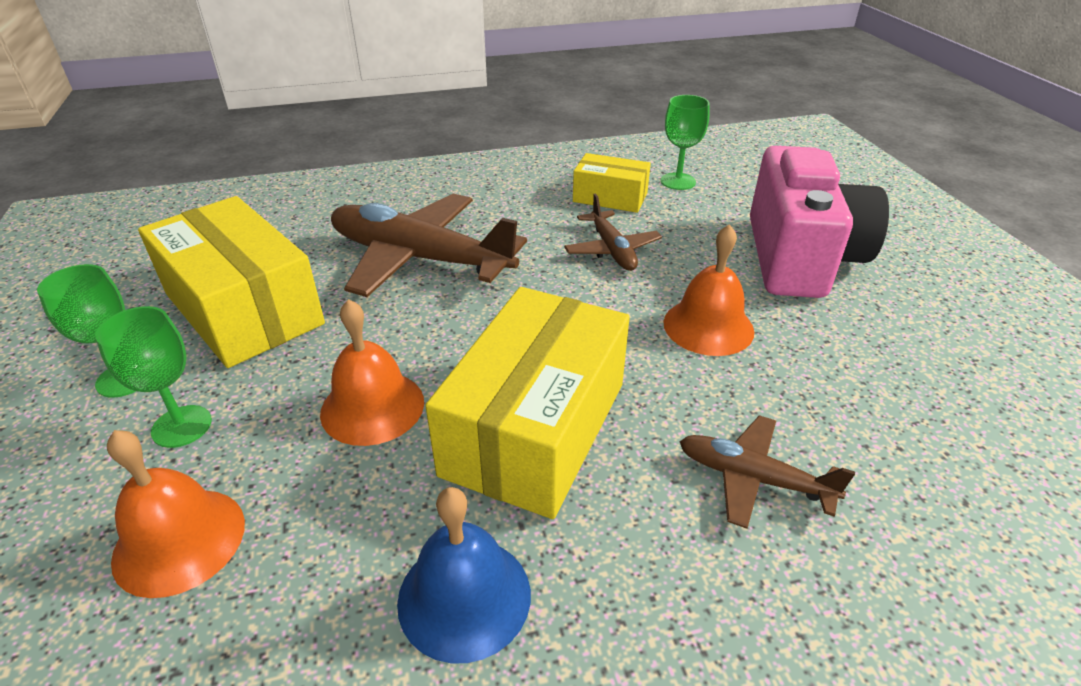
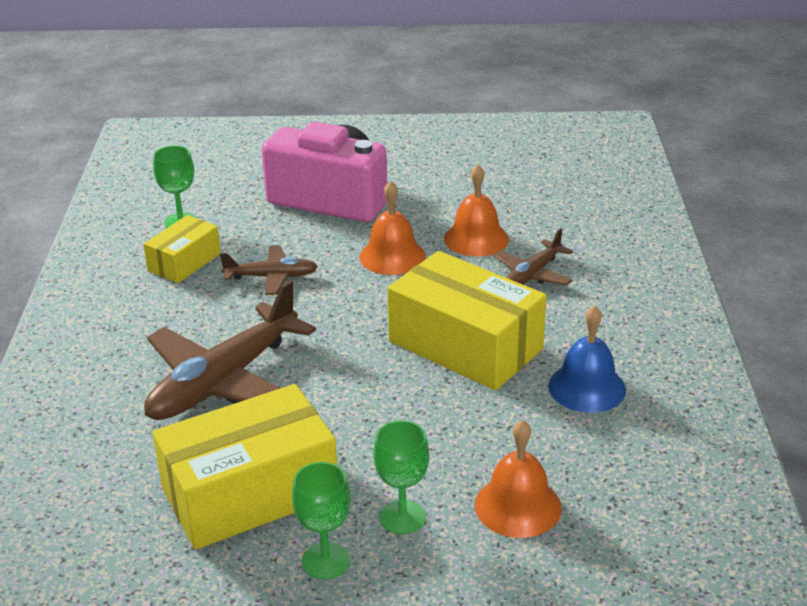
camera: 75 degrees left, 5 degrees down
orange bell [320,299,424,446] -> orange bell moved to [444,164,509,257]

